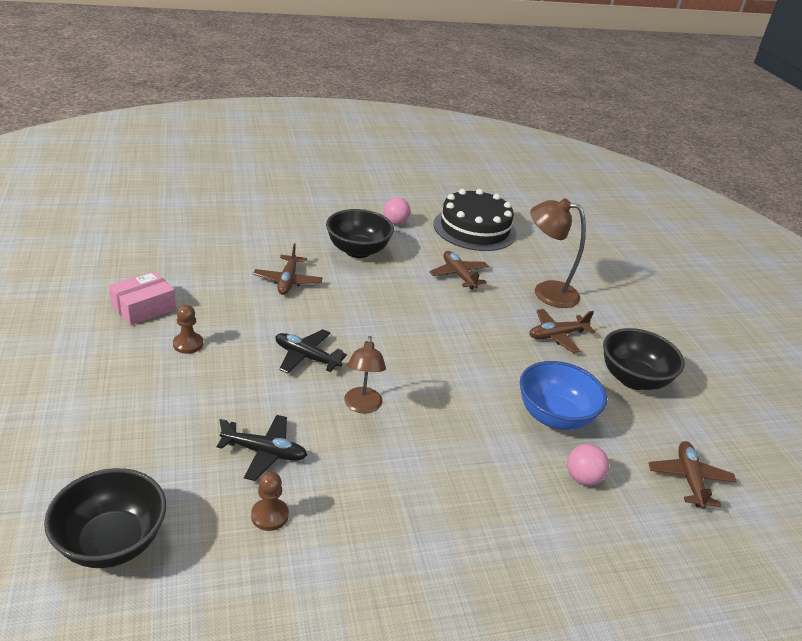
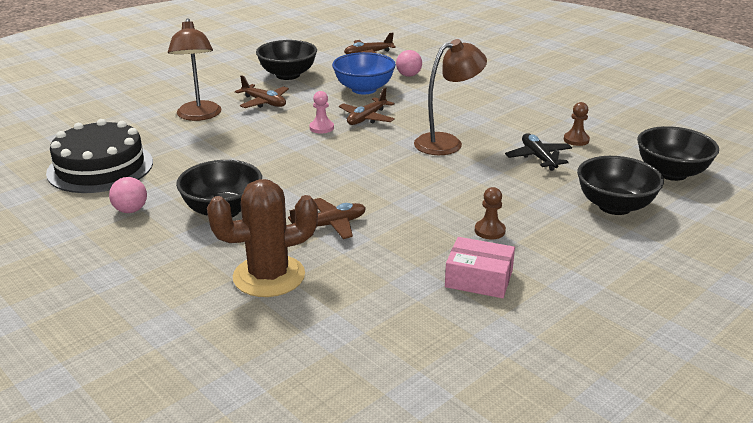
camera: 115 degrees left, 5 degrees down
black plane [276,329,347,374] -> none
brown lamp [344,336,386,413] -> brown lamp [414,39,487,155], size x1.51
brown plane [429,251,489,290] -> brown plane moved to [339,87,395,125]
none -> brown cactus [207,179,318,297]
none -> pink pawn [309,91,334,133]
none -> black bowl [577,156,664,215]

